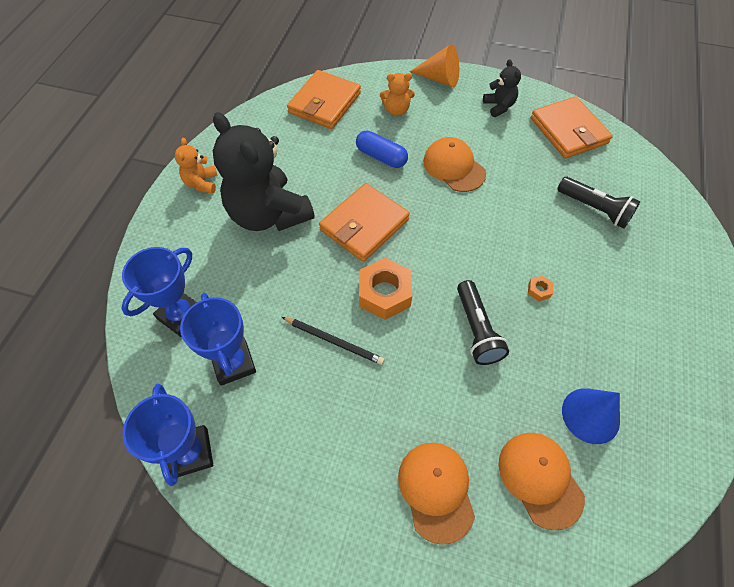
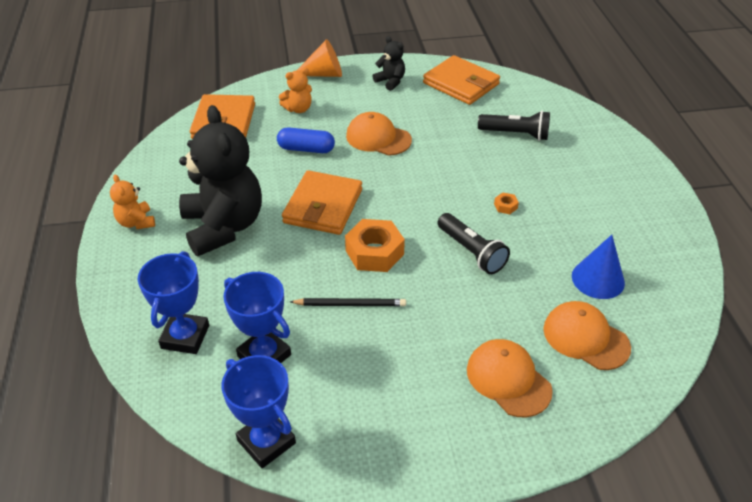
camera: 25 degrees left, 15 degrees down
black teddy bear [213,112,315,231] -> black teddy bear turned 135 degrees counterclockwise [179,105,262,256]

